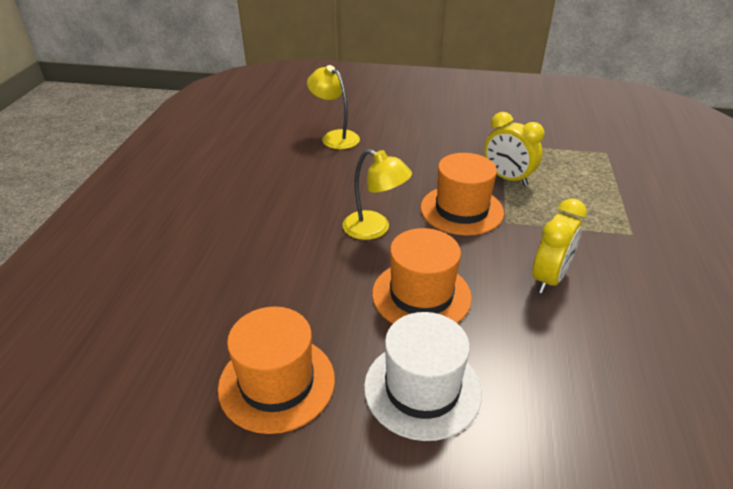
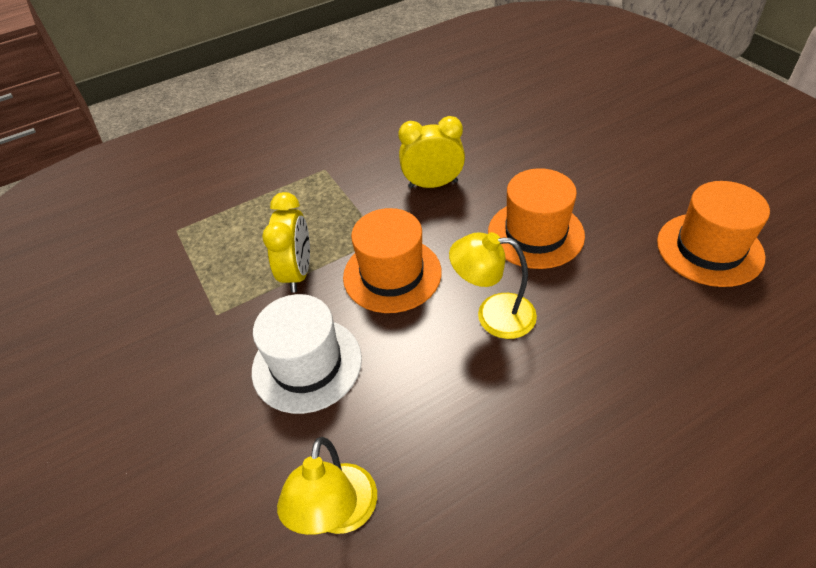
camera: 125 degrees left, 10 degrees up
yellow lamp [343,149,412,240] -> yellow lamp turned 75 degrees counterclockwise [449,232,537,339]
white hat [364,312,482,441] -> white hat moved to [252,294,362,414]

